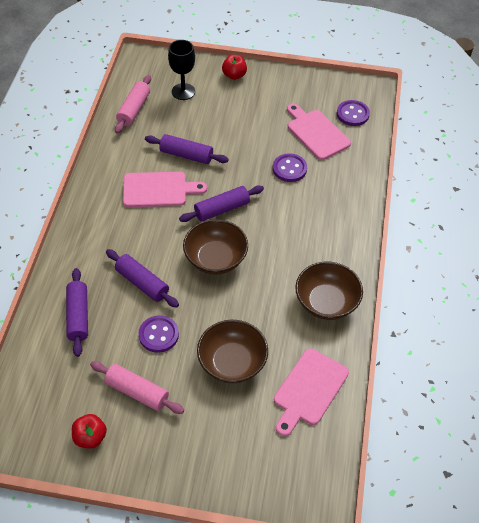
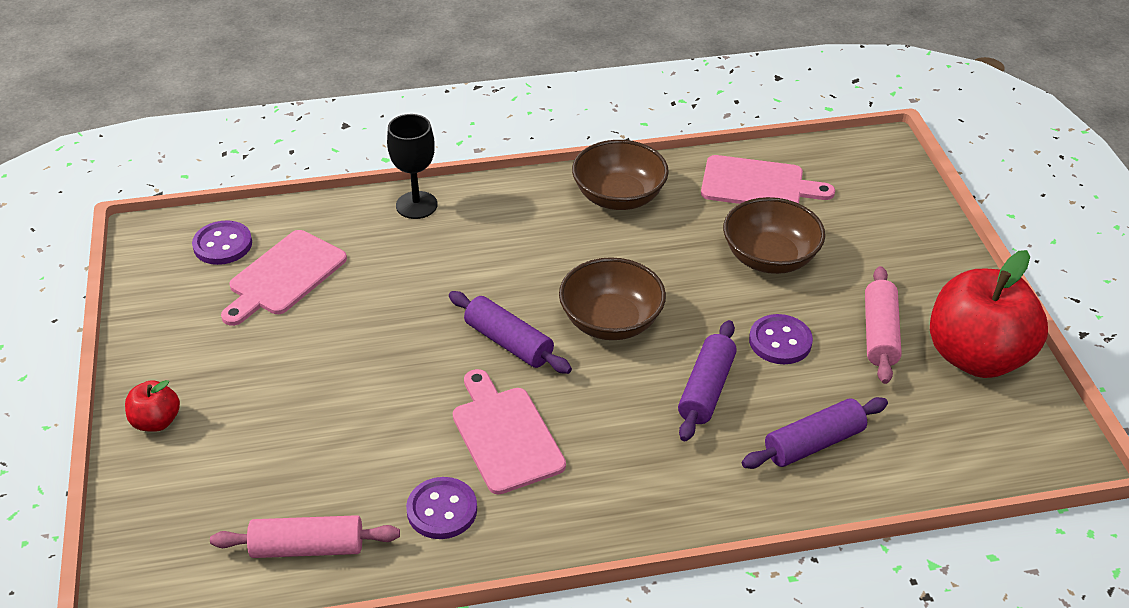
camera: 110 degrees left, 10 degrees down
red apple [72,414,107,449] -> red apple [930,250,1048,378], size x2.21
purple rolling pin [145,134,229,164] -> none
black goblet [168,40,195,100] -> black goblet moved to [387,114,437,219]
purple button [273,153,307,182] -> purple button moved to [406,477,477,539]

